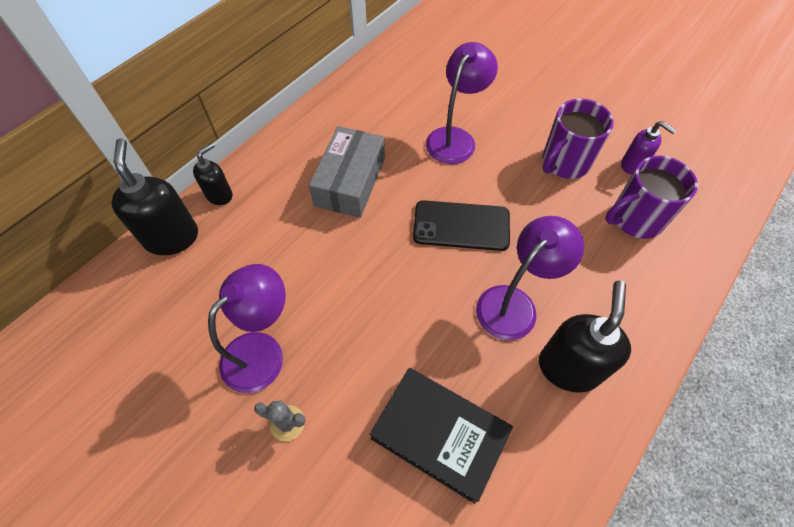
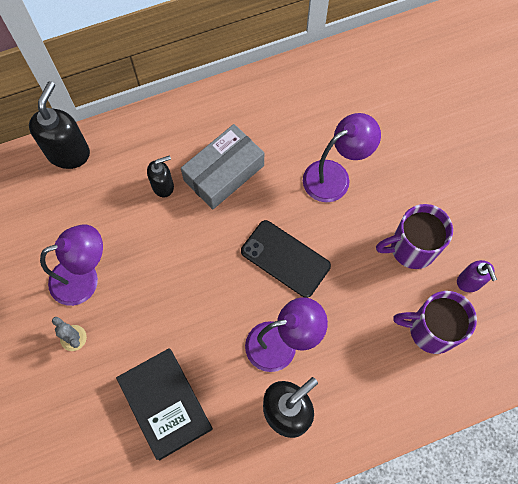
camera: 30 degrees right, 10 degrees up
black soap dispenser [193,143,233,205] -> black soap dispenser moved to [147,155,174,197]

